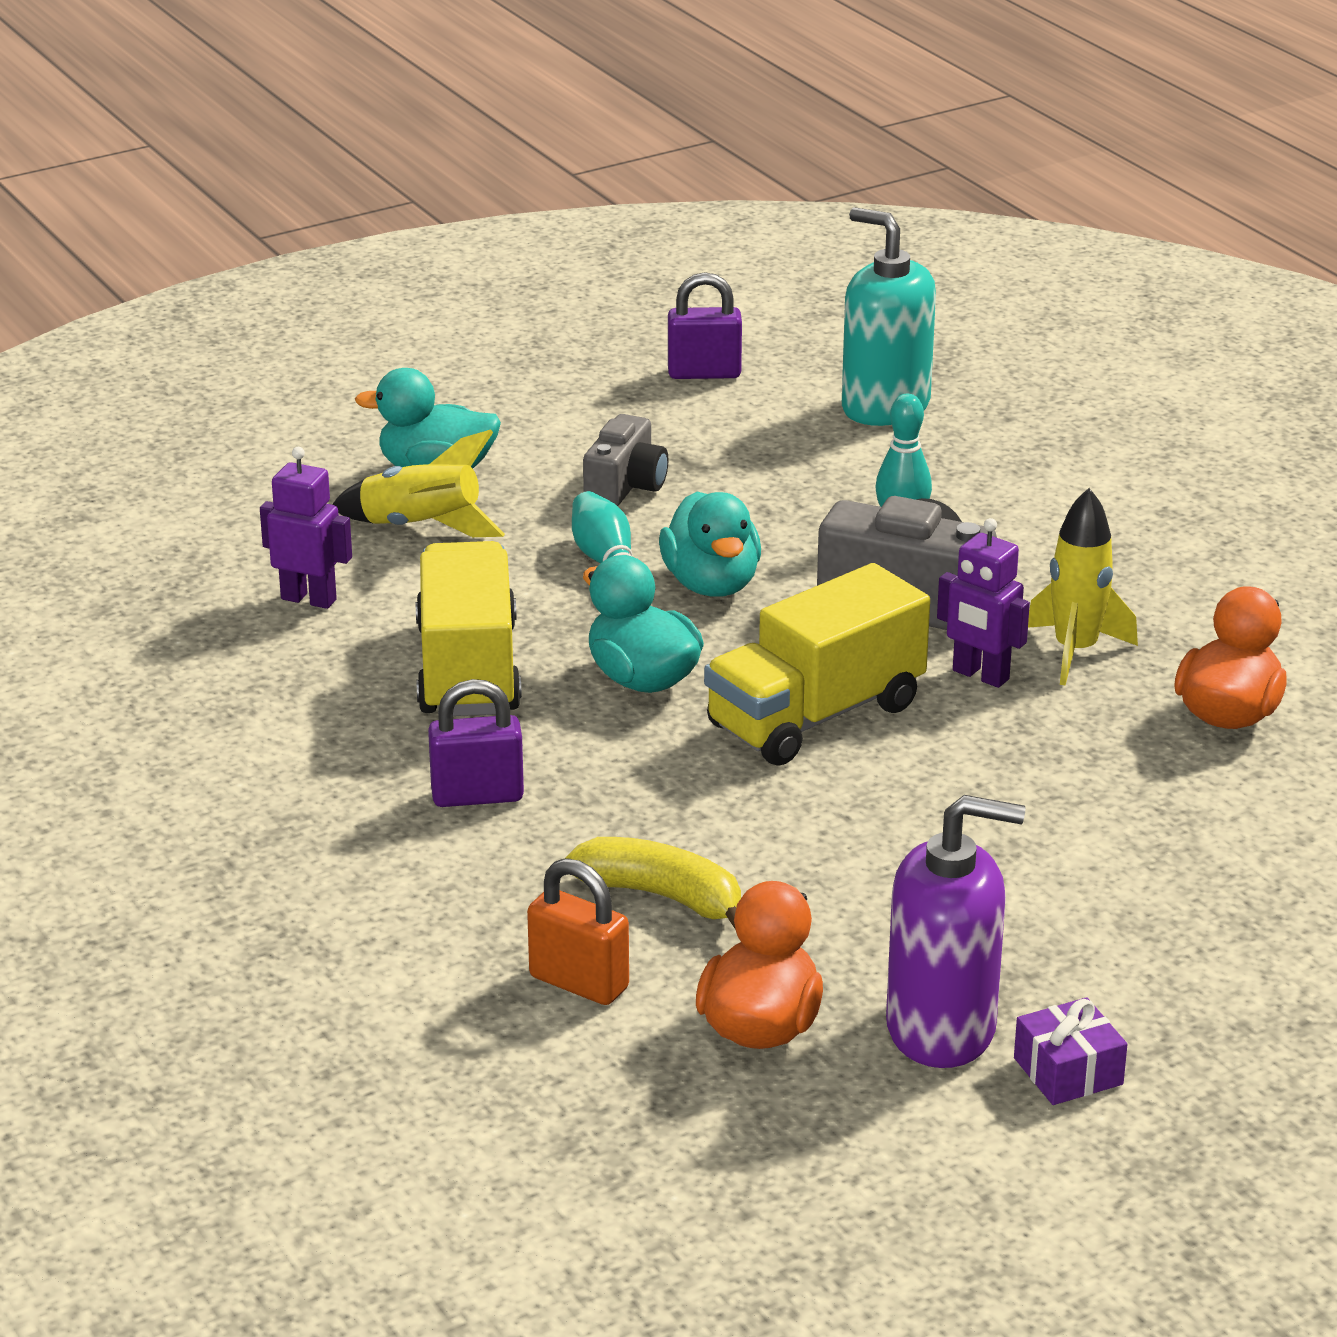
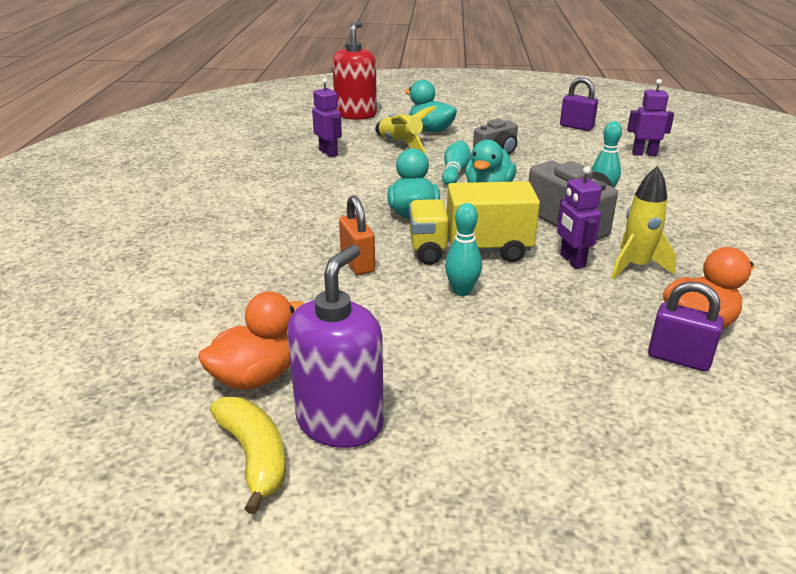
camera: 35 degrees right, 0 degrees up
yellow truck [416,541,522,716] -> none
purple padlock [428,679,524,807] -> purple padlock moved to [648,282,724,371]
orange padlock [527,858,629,1005] -> orange padlock moved to [339,195,375,275]
yellow banana [566,837,741,928] -> yellow banana moved to [210,397,286,514]
turquoise soap dispenser [842,208,936,426] -> purple robot [627,79,674,156]
purple soap dispenser [886,795,1026,1068] -> purple soap dispenser turned 105 degrees counterclockwise [287,245,384,448]
purple gift [1014,997,1127,1105] -> none
none -> red soap dispenser [332,22,377,120]
none -> turquoise bowling pin [445,203,482,296]

